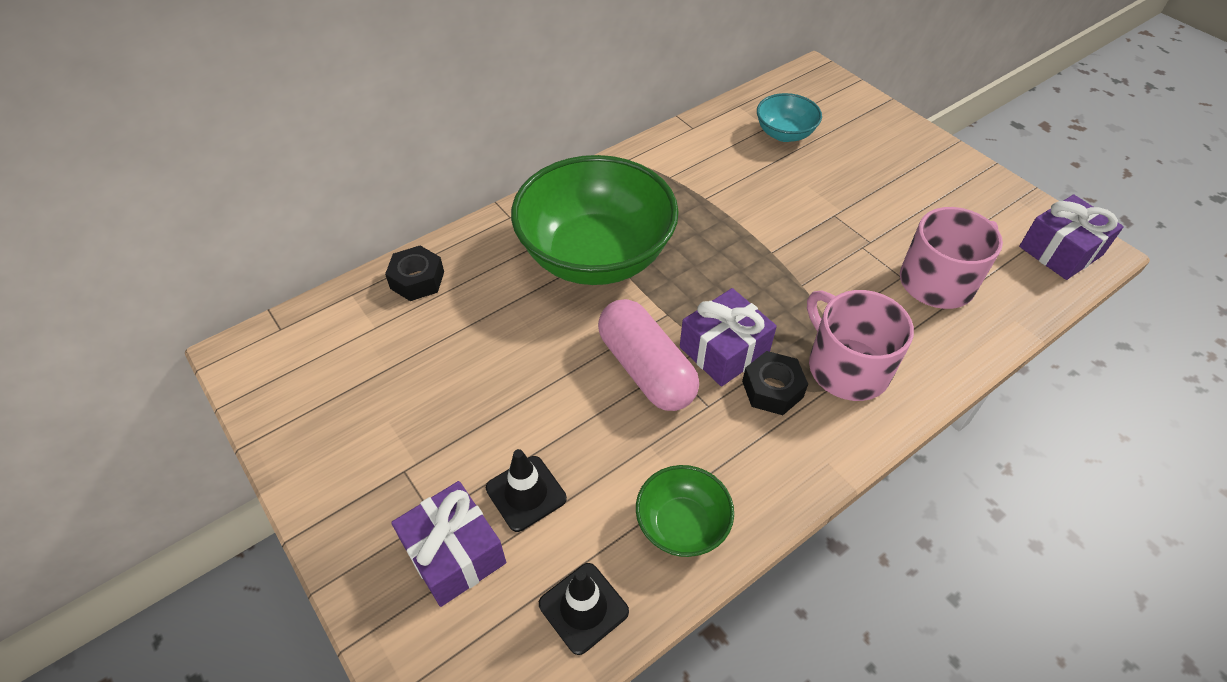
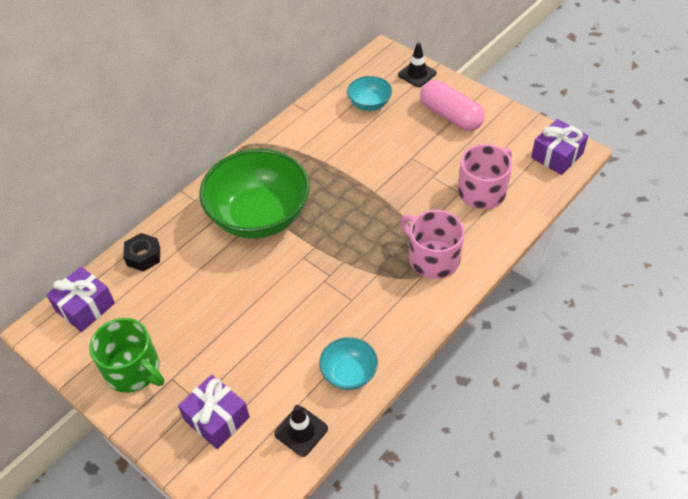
camera: 10 degrees left, 0 degrees up
black traffic cone [486,449,567,532] -> black traffic cone moved to [398,42,436,87]
pink capsule [598,299,699,411] -> pink capsule moved to [420,80,485,131]
green bowl [636,465,734,557] -> turquoise bowl [319,337,378,390]
purple gift [680,288,777,386] -> purple gift moved to [46,267,115,332]
black nut [742,351,808,415] -> none
none -> green mug [89,318,164,393]

